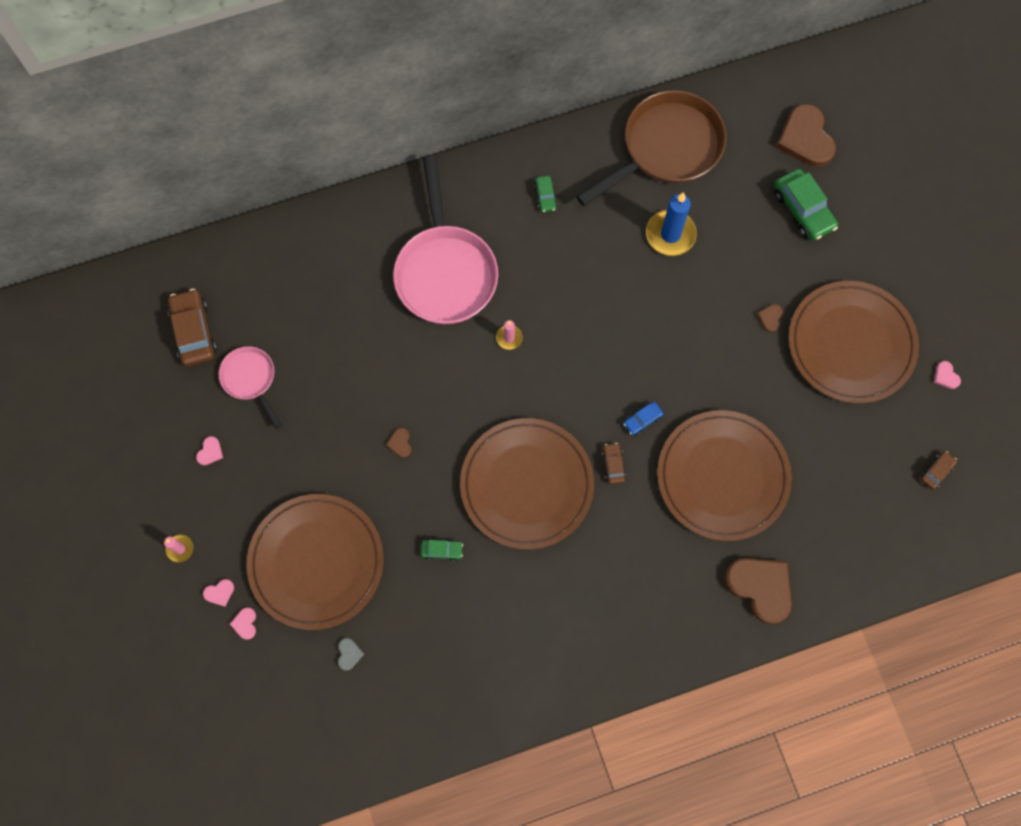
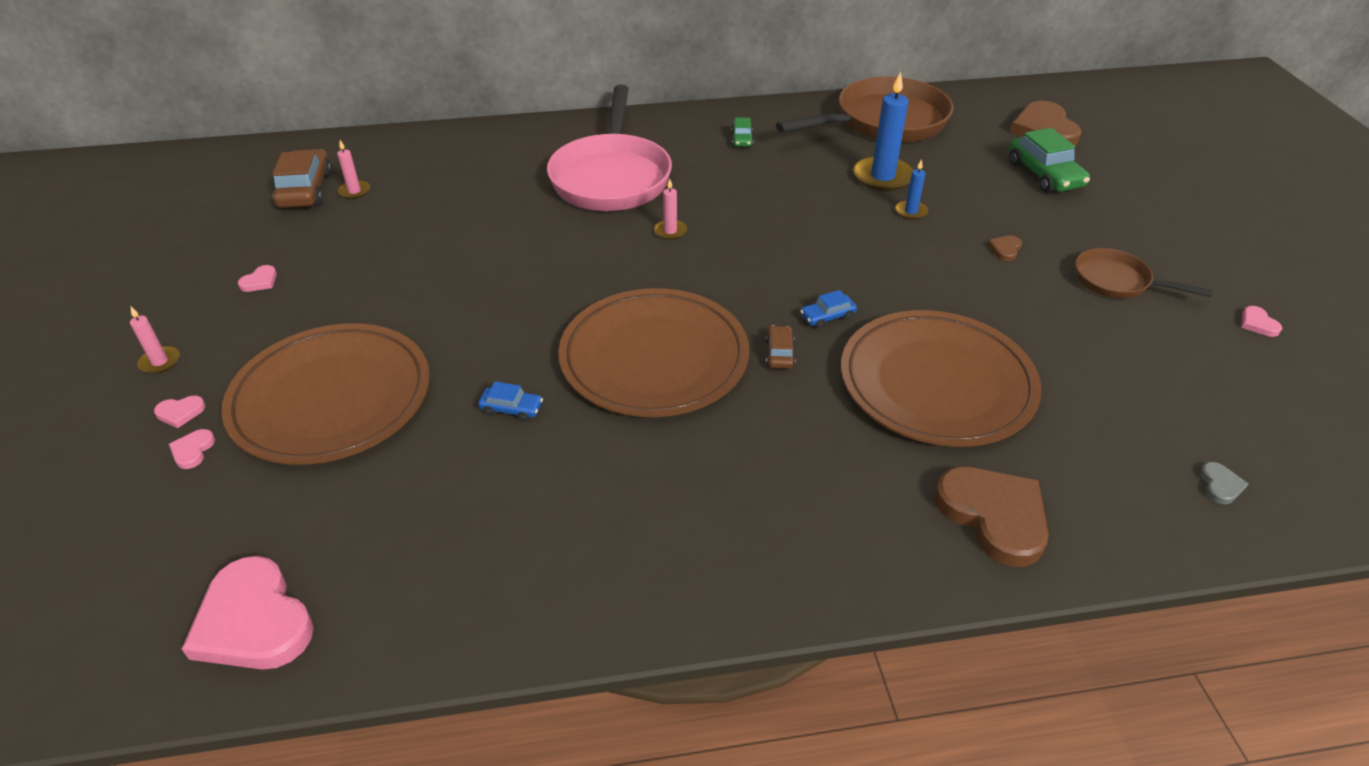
camera: 10 degrees right, 30 degrees down
pink pan [219,346,282,429] -> none
grey heart [338,638,364,671] -> grey heart moved to [1200,462,1248,504]
brown heart [386,428,412,458] -> none
green car [421,539,463,561] -> blue car [478,381,543,422]
brown plate [789,281,919,403] -> brown pan [1075,248,1212,299]
brown car [921,451,957,490] -> none
none -> pink heart [182,556,314,670]
none -> pink candle [337,140,370,199]
none -> blue candle [895,159,928,220]

